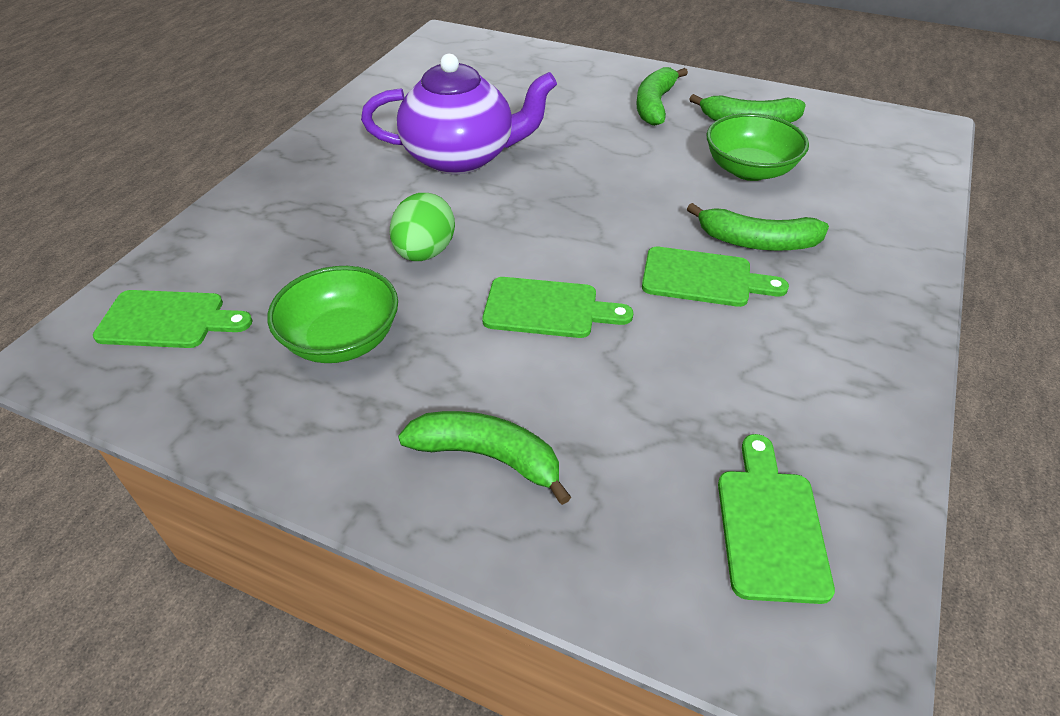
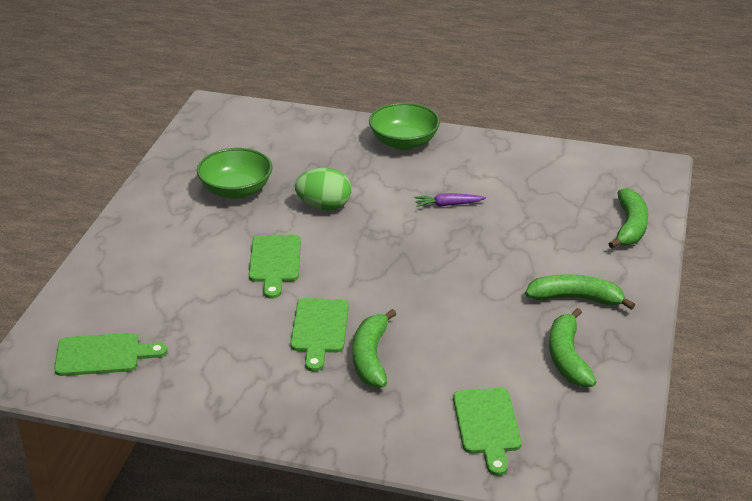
camera: 80 degrees right, 10 degrees down
green cutting board [93,290,253,348] -> green cutting board moved to [453,388,522,476]
purple teapot [361,54,557,174] -> purple carrot [414,193,486,207]
green banana [398,411,571,505] -> green banana moved to [609,188,648,248]
green bowl [707,113,809,181] -> green bowl moved to [369,103,440,150]

